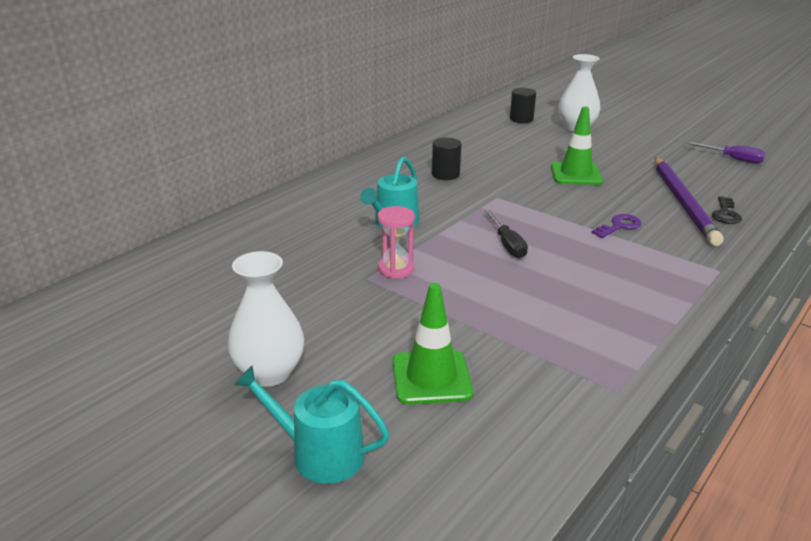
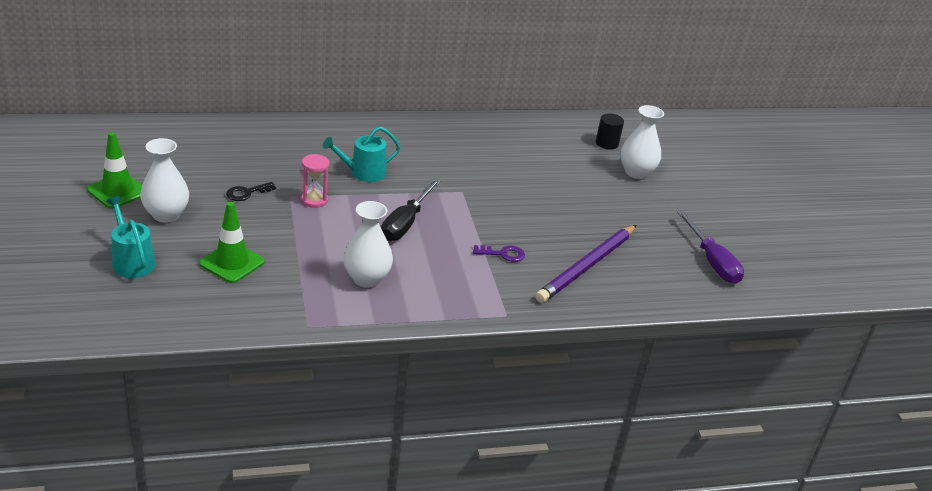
camera: 35 degrees right, 5 degrees up
black cylinder [432,138,461,180] -> none
black screwdriver [485,210,528,258] -> black screwdriver [381,179,441,241], size x1.53
green traffic cone [551,107,603,185] -> green traffic cone moved to [87,132,142,209]
purple screwdriver [687,142,765,163] -> purple screwdriver [677,211,744,284], size x1.53
black key [712,196,742,224] -> black key moved to [226,182,276,201]
none -> white vase [343,201,393,288]

